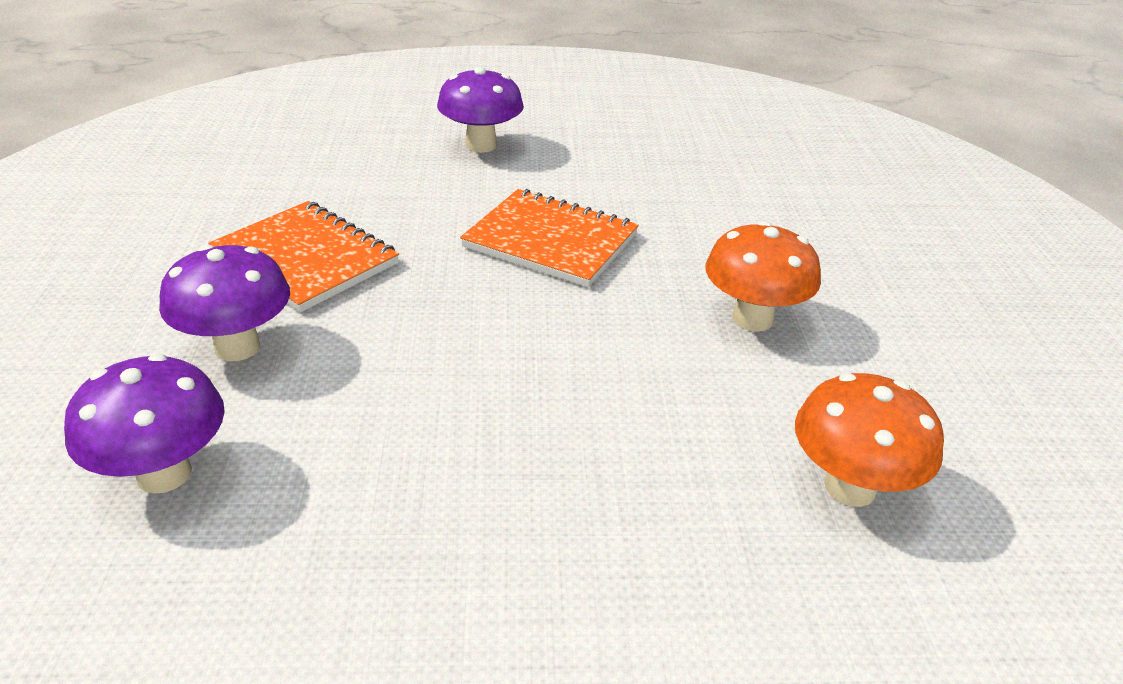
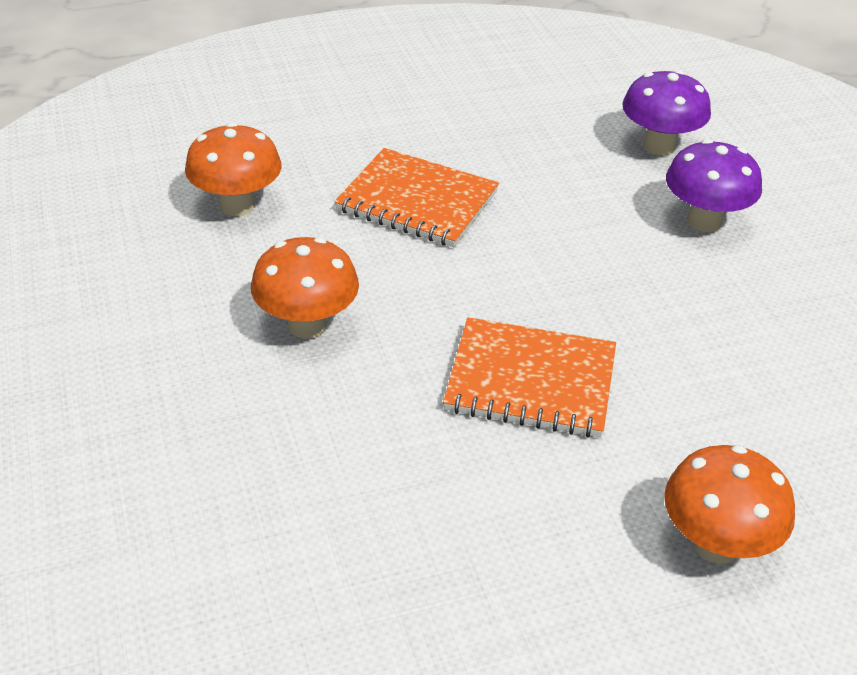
camera: 165 degrees right, 5 degrees up
orange notebook [208,201,399,312] -> orange notebook moved to [334,148,499,247]
purple mushroom [437,67,524,153] -> orange mushroom [664,445,795,564]

